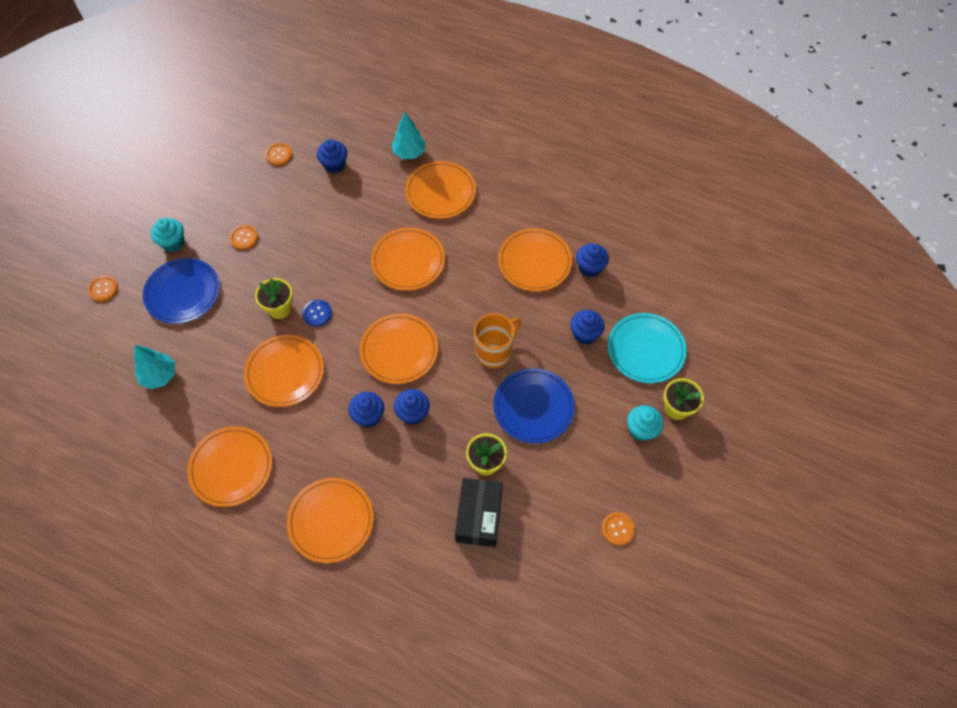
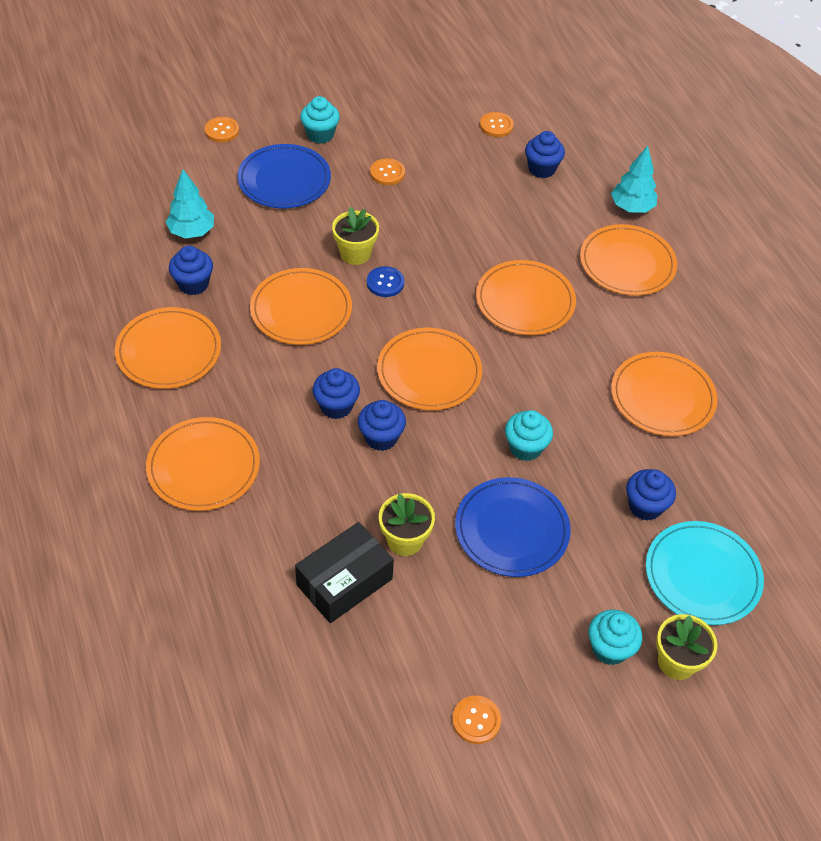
camera: 40 degrees right, 10 degrees down
orange mug [474,313,521,368] -> turquoise cupcake [505,410,553,461]
blue cupcake [576,244,609,278] -> blue cupcake moved to [169,246,213,295]

